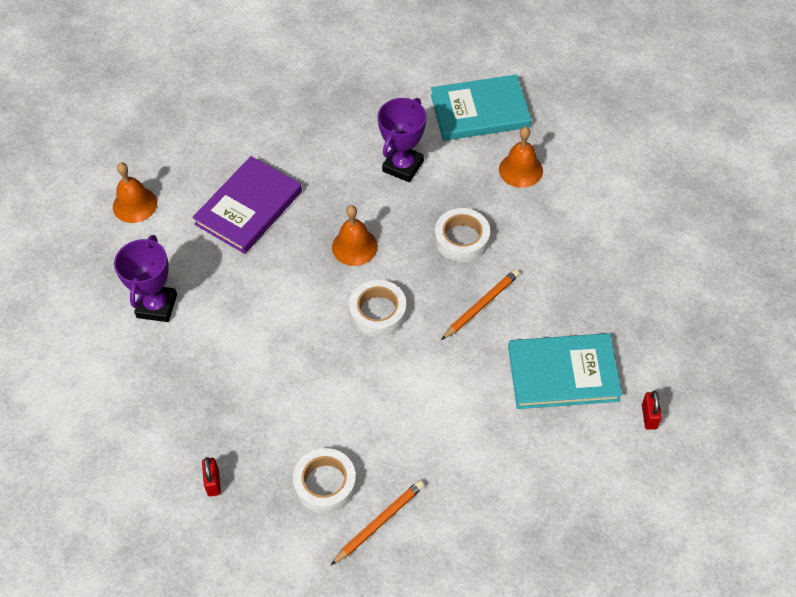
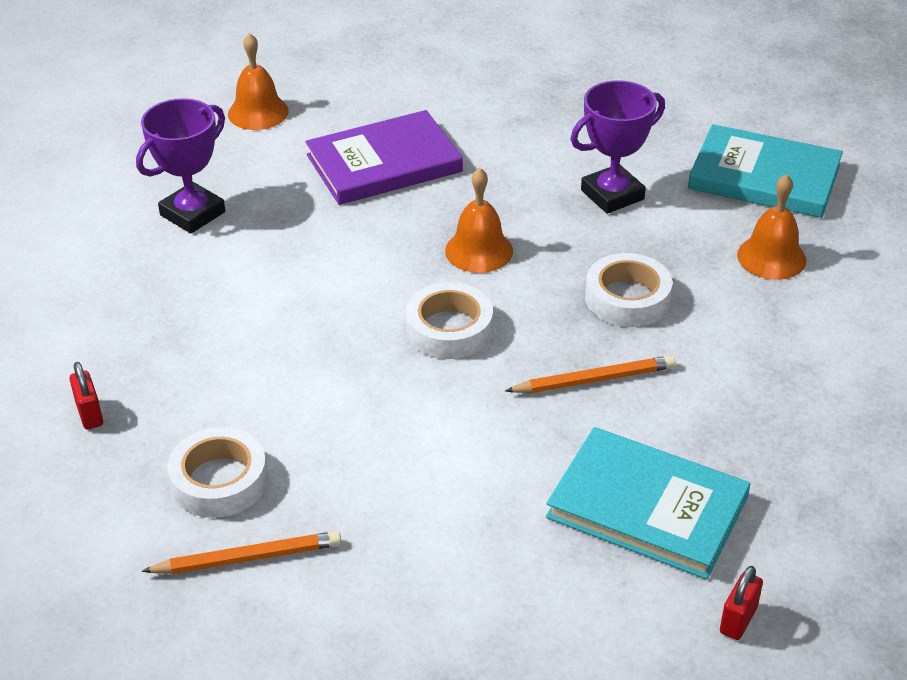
camera: 30 degrees right, 15 degrees down
red padlock [202,457,221,497] -> red padlock turned 45 degrees counterclockwise [69,362,103,430]

